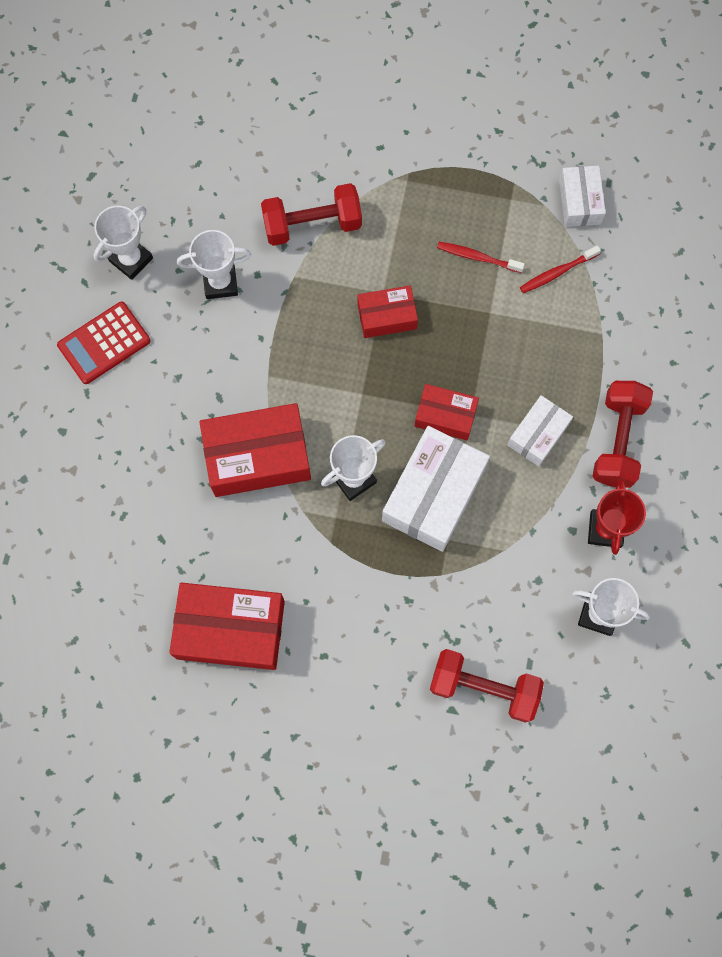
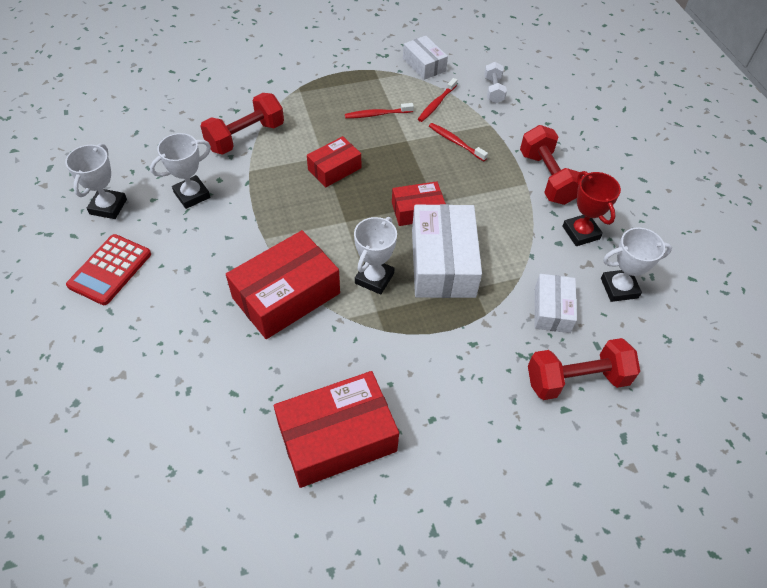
camera: 30 degrees left, 20 degrees down
white box [507,395,573,467] -> white box moved to [535,274,577,333]
none -> red toothbrush [429,123,488,161]
none -> white dumbbell [484,62,507,103]

